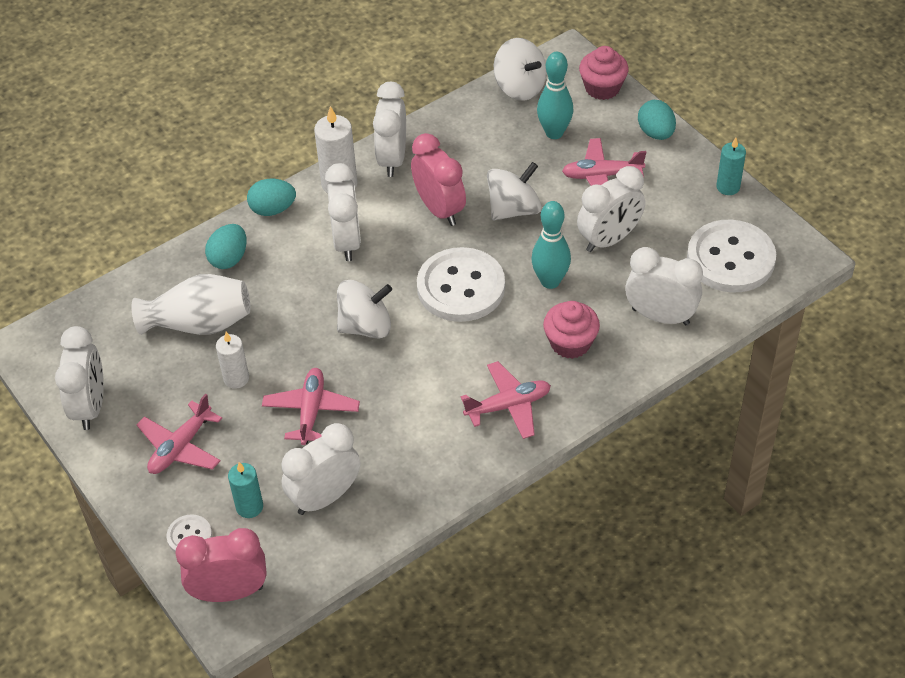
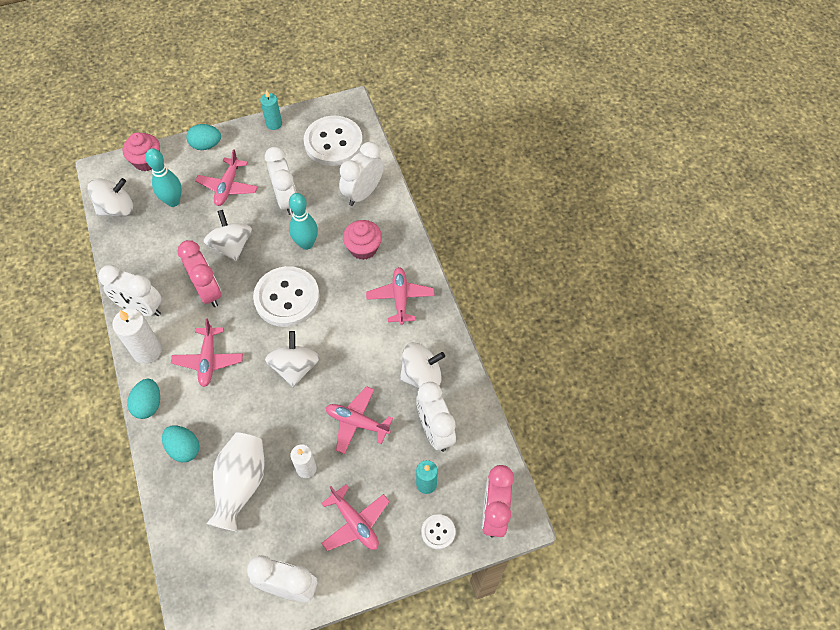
camera: 75 degrees left, 10 degrees up
white clock [325,163,361,261] -> pink plane [171,318,243,387]
pink clock [411,133,466,226] -> pink clock turned 75 degrees clockwise [177,240,221,307]
none -> white spinning top [400,343,445,388]

